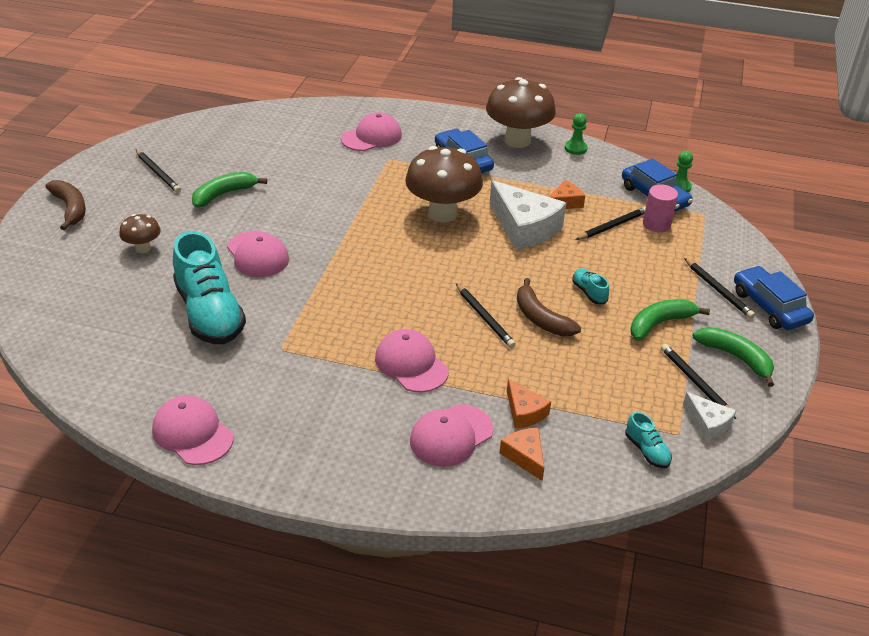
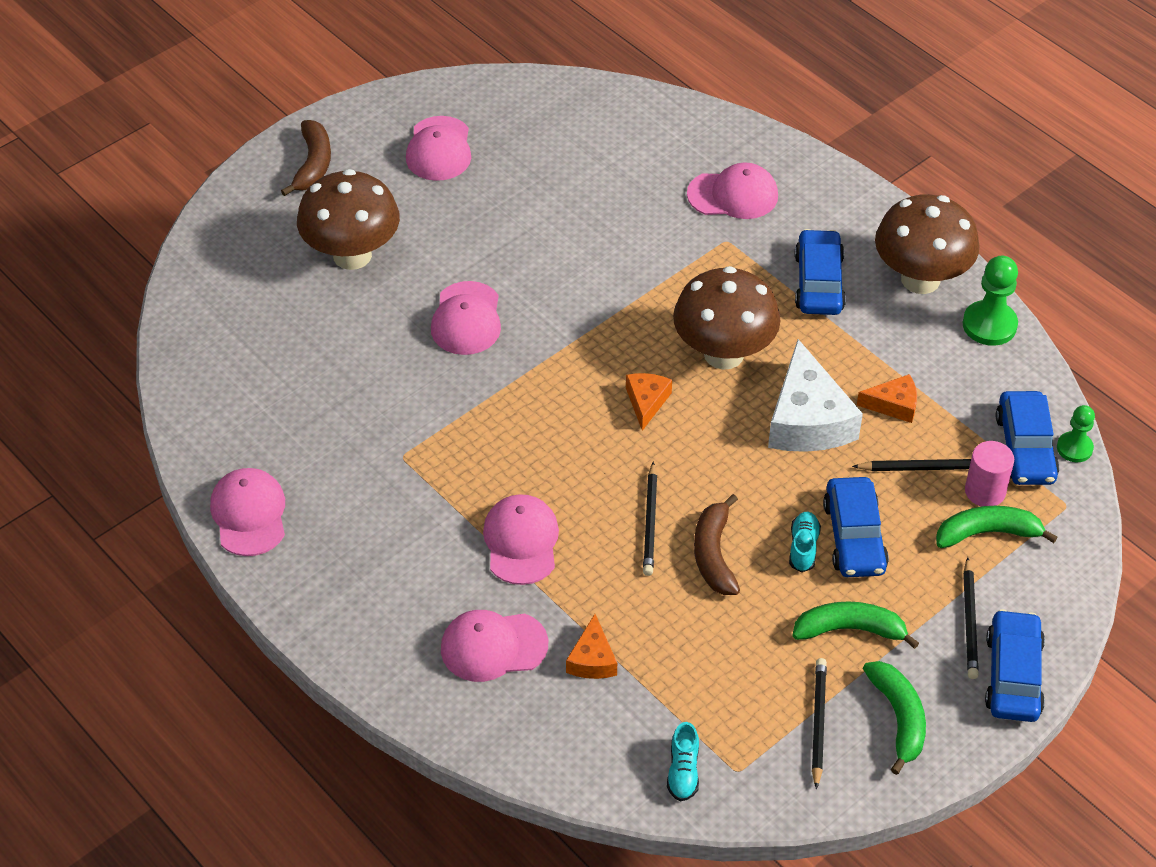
camera: 35 degrees right, 10 degrees up
brown mushroom [119,214,161,253] -> brown mushroom [297,169,400,270], size x2.03
black pencil [136,150,181,193] -> pink cap [406,116,471,181]
turquoise shoe [173,231,246,344] -> none
green banana [192,172,267,208] -> green banana moved to [936,506,1058,548]
orange cheese [500,428,544,481] -> orange cheese moved to [626,373,672,431]
green pawn [565,113,588,155] -> green pawn [963,256,1018,346], size x1.59
white cheese [683,392,736,441] -> none
none -> blue car [823,477,889,577]

